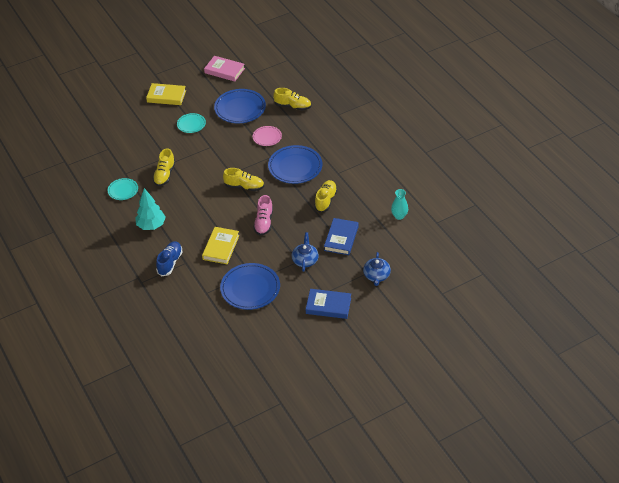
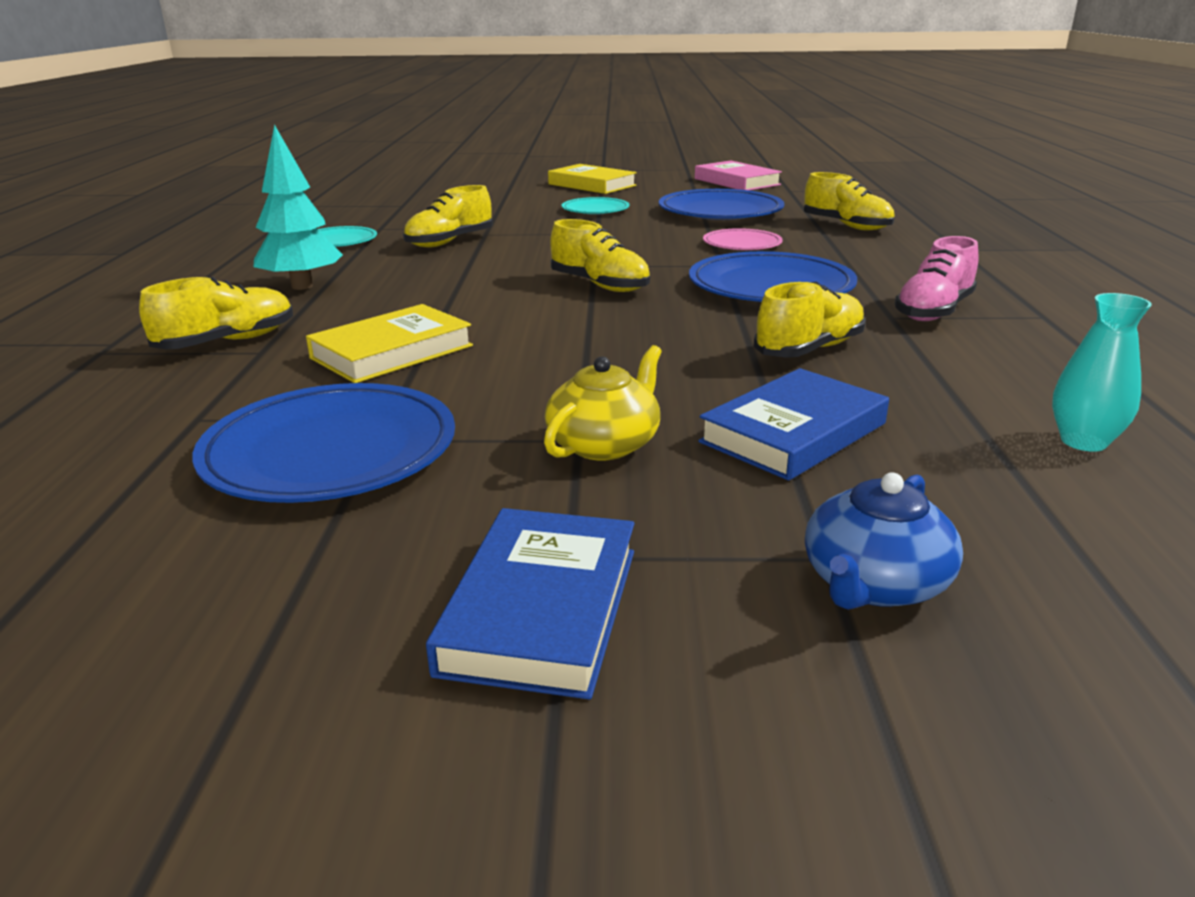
camera: 30 degrees right, 20 degrees down
blue shoe [156,241,183,276] -> yellow shoe [139,277,293,349]
pink shoe [253,195,273,236] -> pink shoe moved to [895,236,979,321]
blue teapot [292,232,319,272] -> yellow teapot [544,345,662,461]
blue book [306,289,351,319] -> blue book turned 60 degrees clockwise [426,508,635,700]

